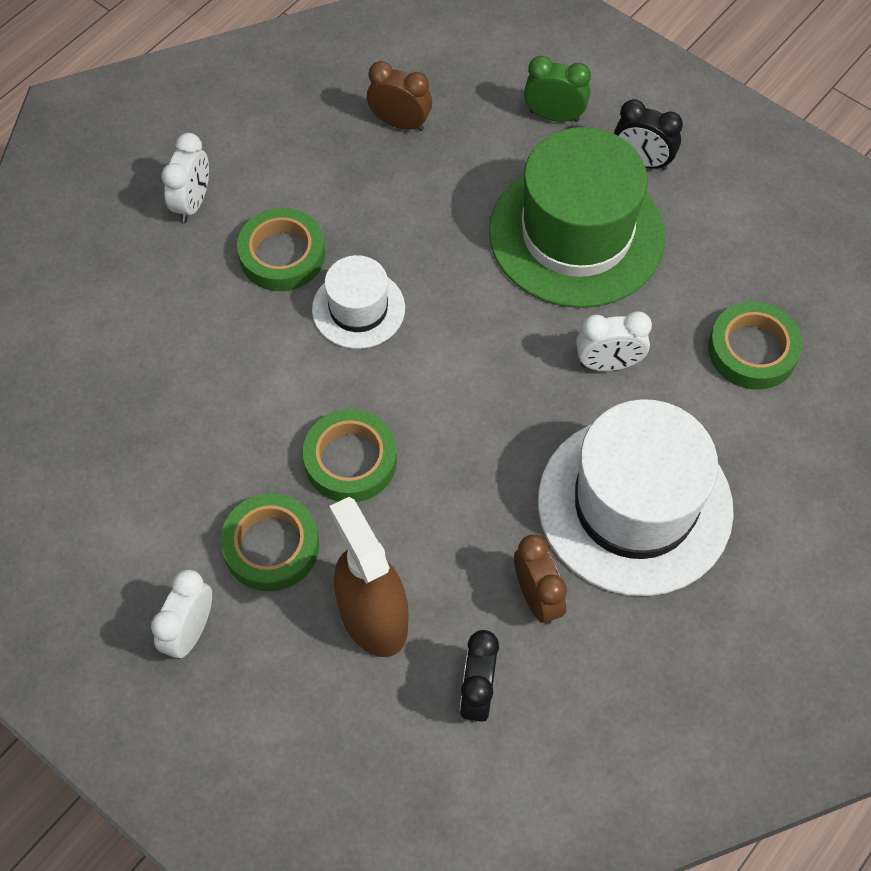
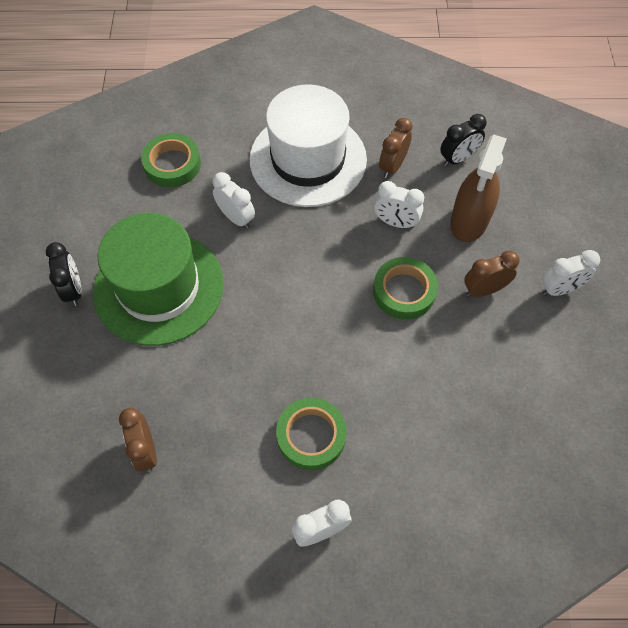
camera: 130 degrees left, 0 degrees up
green tape [220,493,319,591] -> brown clock [464,251,520,297]
white hat [312,255,405,349] -> none
green clock [524,56,591,122] -> none
none -> white clock [374,181,424,228]

